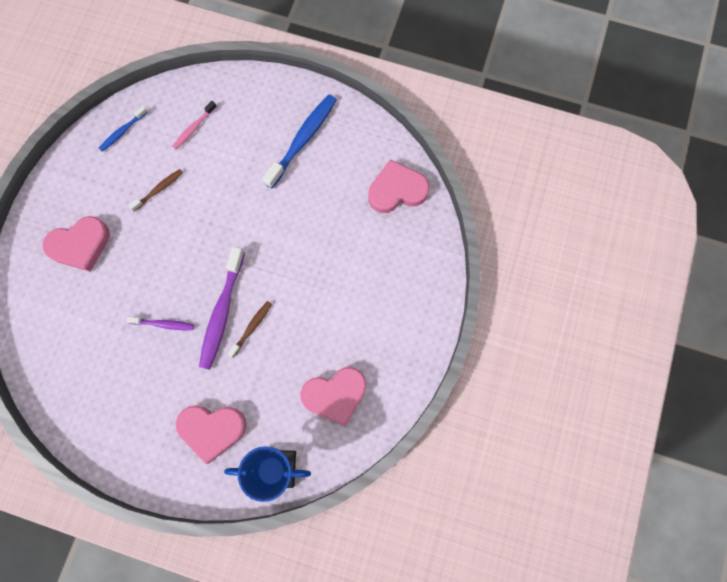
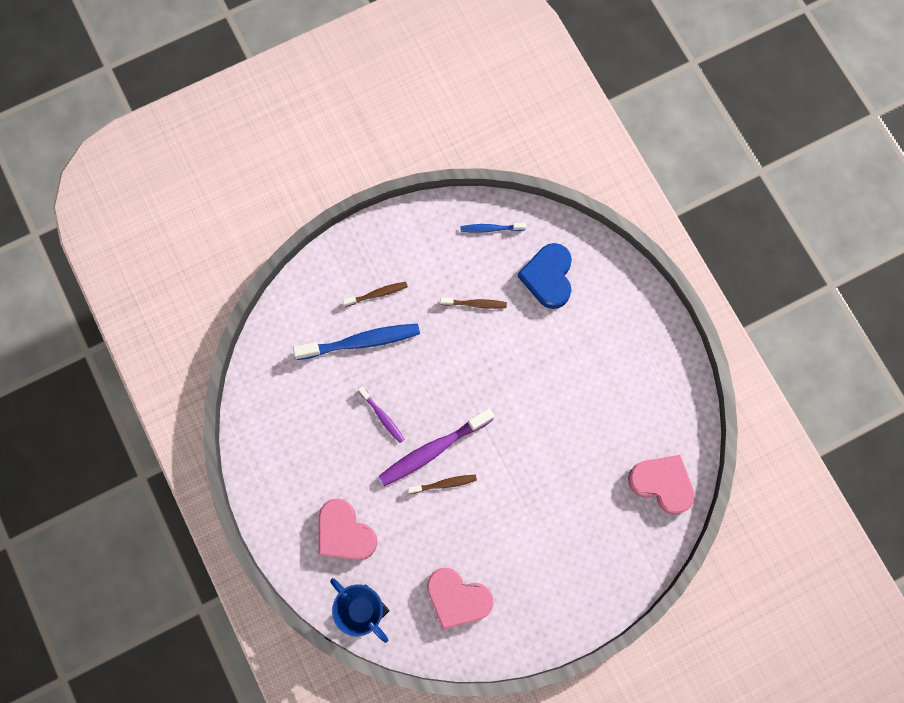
camera: 45 degrees right, 0 degrees up
pink heart [42,216,110,272] -> brown toothbrush [343,282,408,307]
pink toothbrush [172,101,217,149] -> blue heart [518,243,572,309]
blue toothbrush [262,94,337,188] -> blue toothbrush moved to [293,324,420,360]

